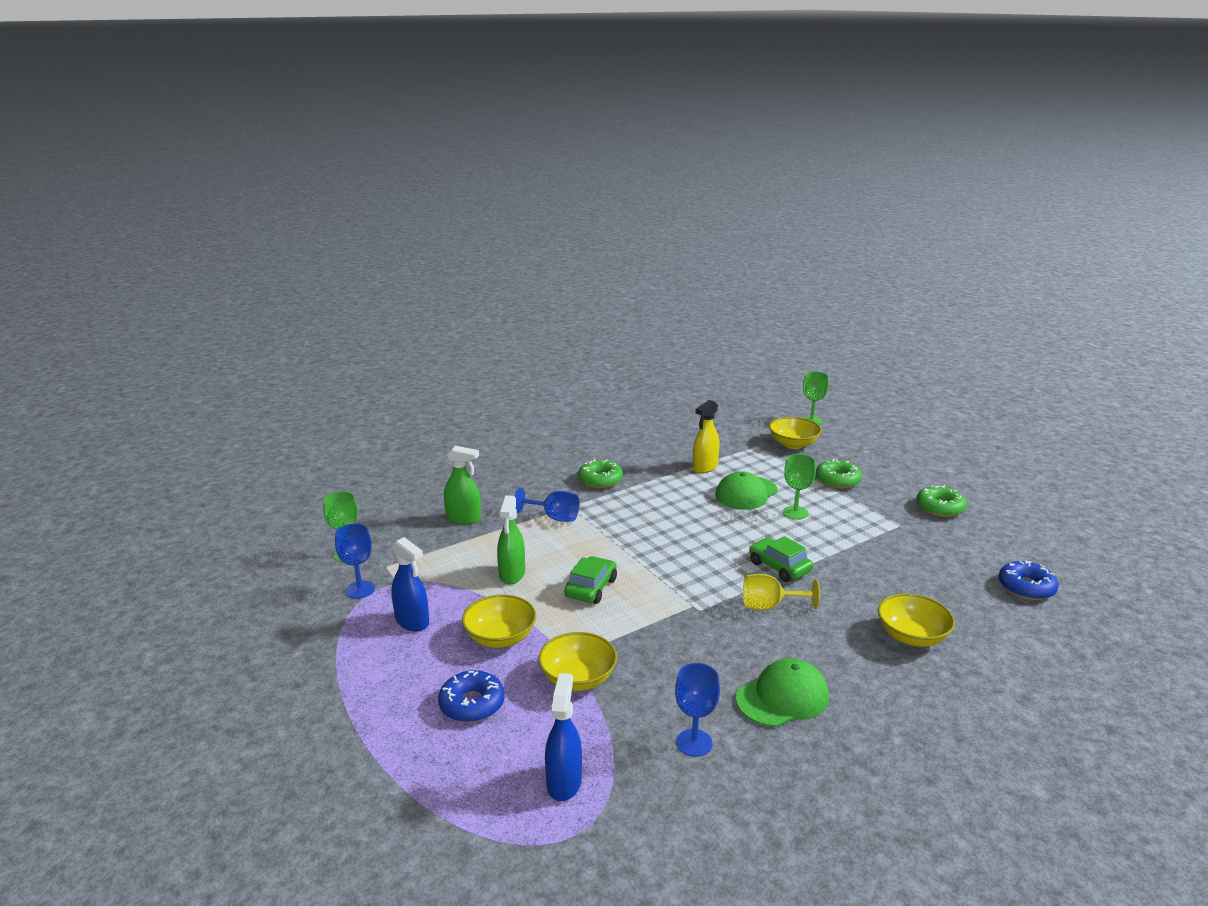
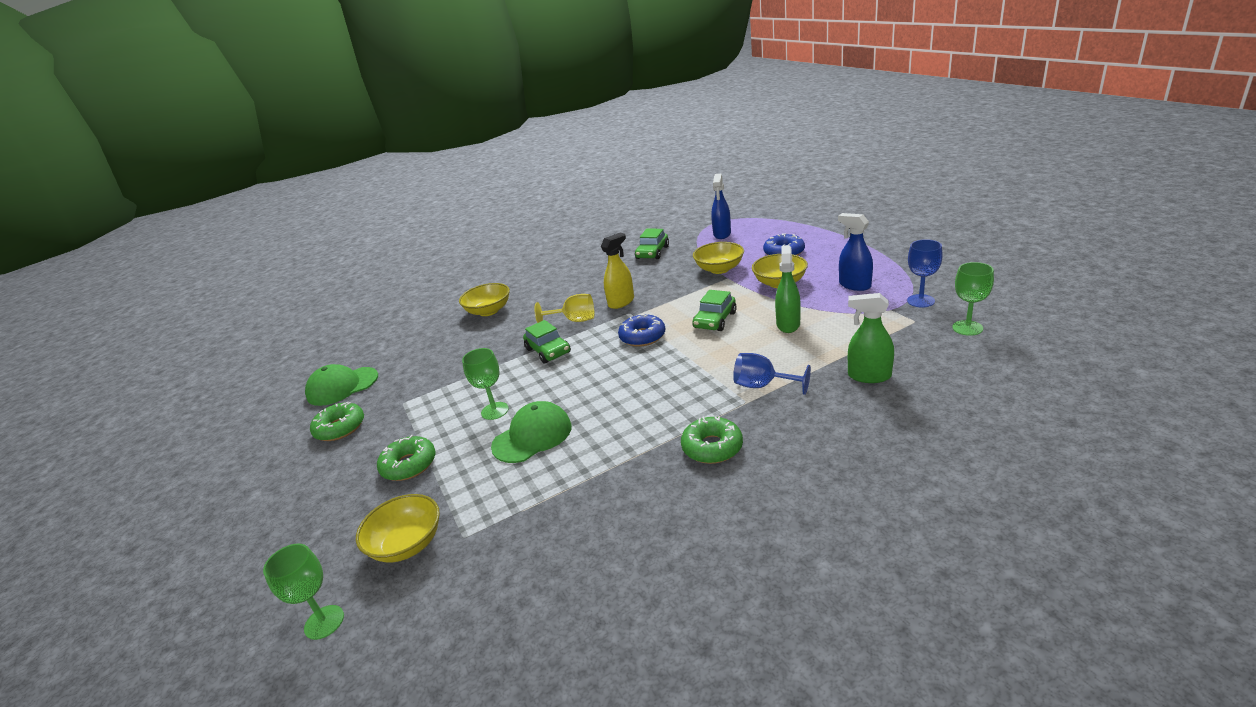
camera: 170 degrees left, 5 degrees up
blue goblet [675,663,720,757] -> green car [635,229,669,259]
yellow spray bottle [693,400,720,473] -> yellow spray bottle moved to [601,232,634,309]
green cap [736,658,829,727] -> green cap moved to [305,364,378,406]
blue donut [998,560,1059,600] -> blue donut moved to [618,314,665,347]

